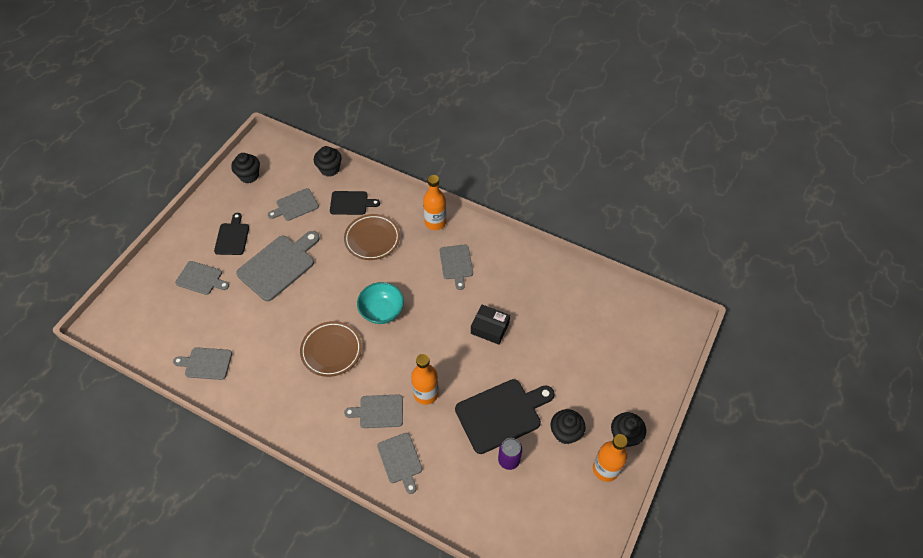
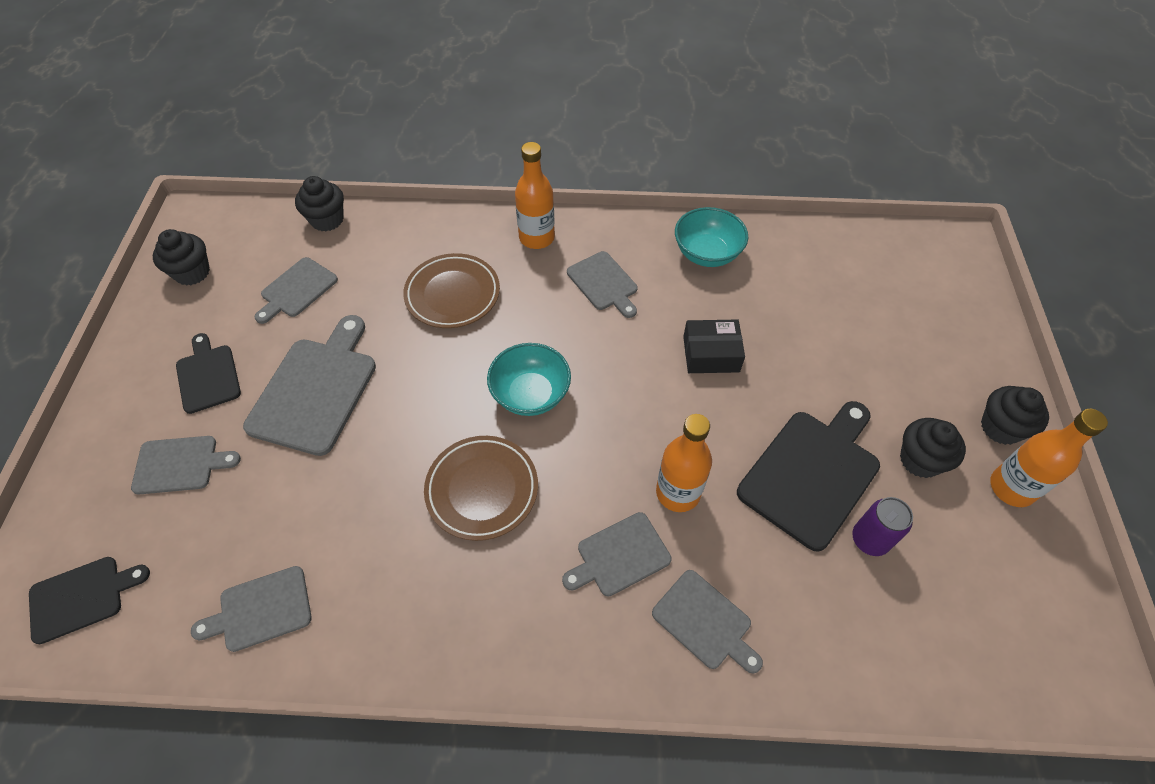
camera: 25 degrees left, 0 degrees up
black cutting board [330,191,380,215] -> black cutting board moved to [29,557,150,644]
none -> turquoise bowl [675,207,748,267]

